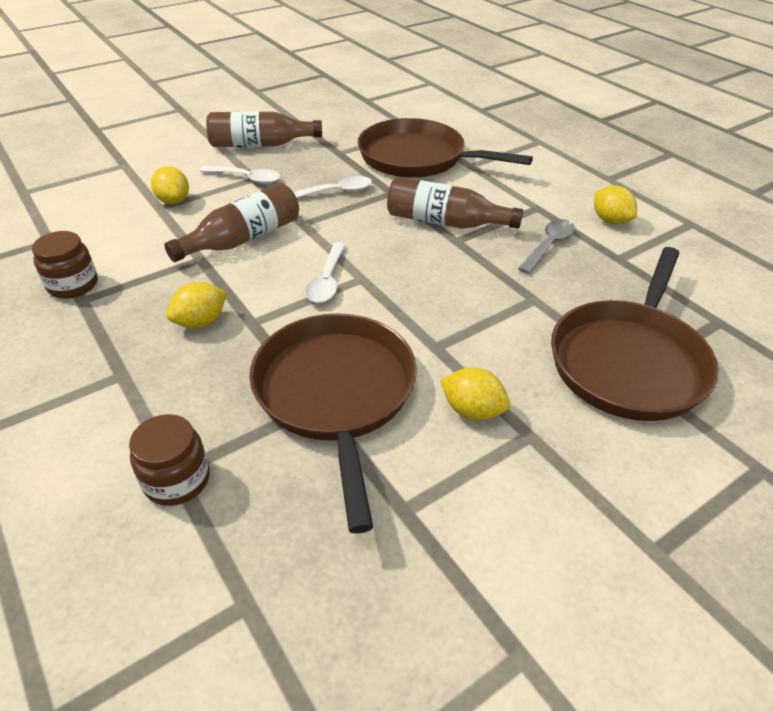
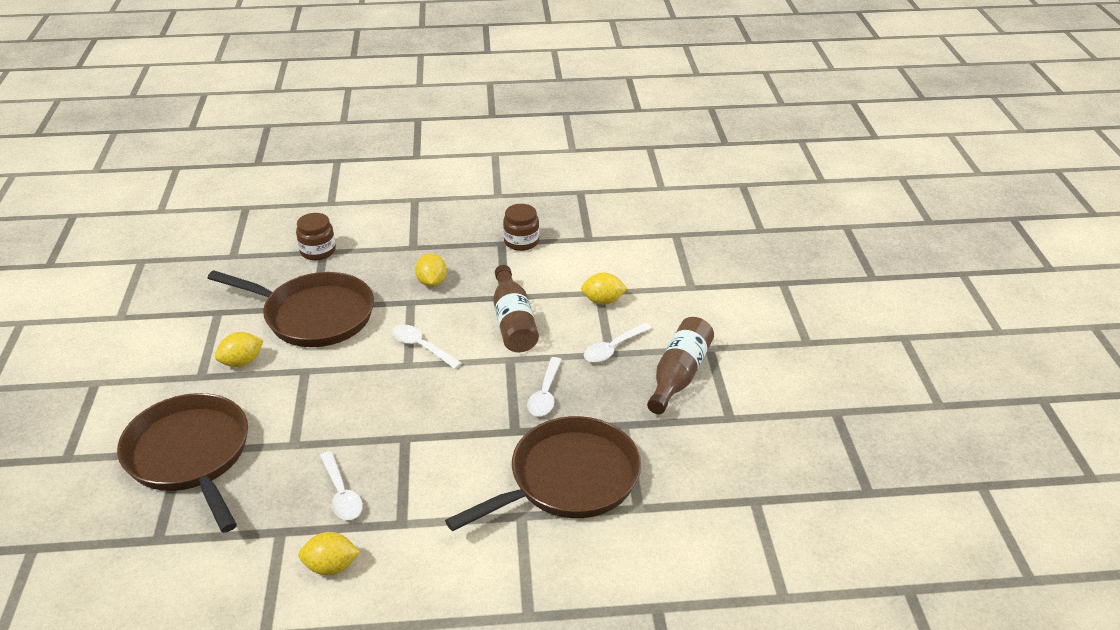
camera: 120 degrees right, 5 degrees down
brown bottle [387,176,524,229] -> none
grey spoon [518,219,575,274] -> white spoon [320,451,363,520]

